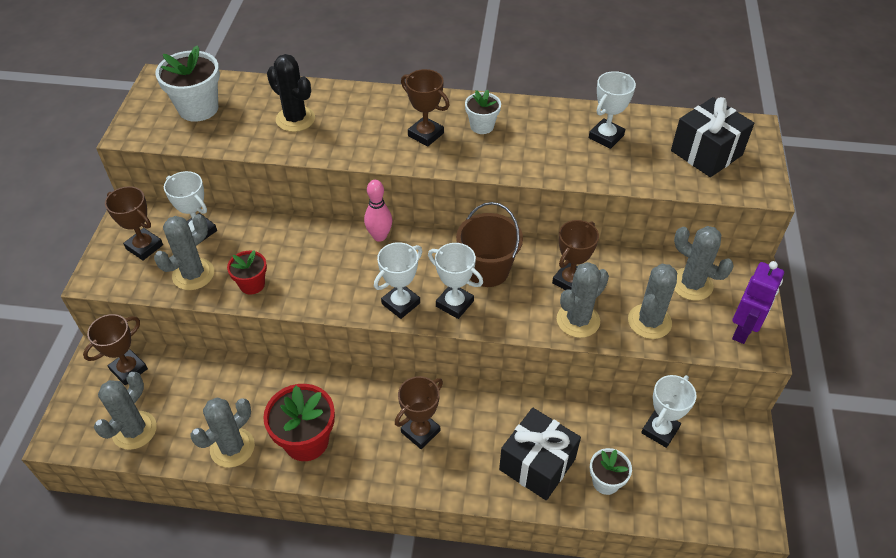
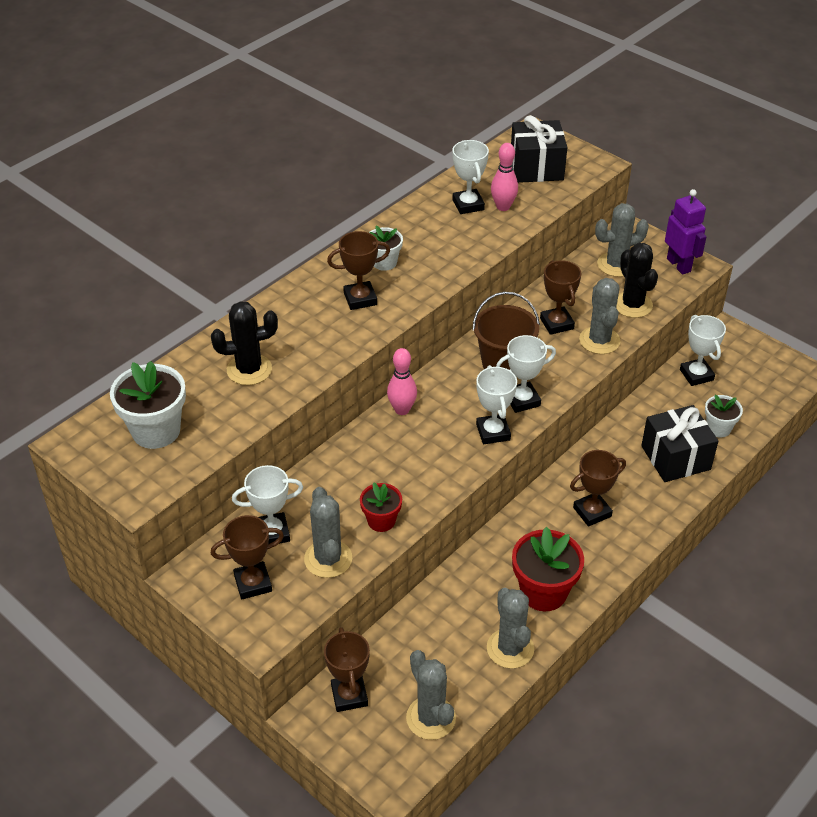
camera: 55 degrees left, 5 degrees down
brown trophy [395,376,443,449] -> brown trophy turned 75 degrees clockwise [570,450,626,527]
grey cactus [628,264,677,339] -> black cactus [616,243,658,318]
none -> pink bowling pin [491,143,518,211]

